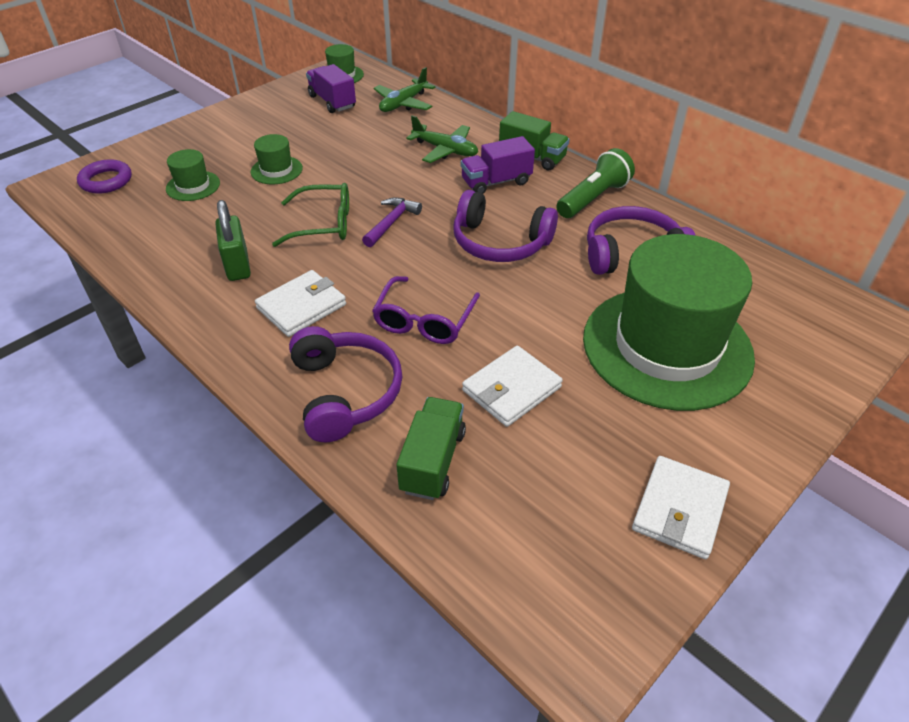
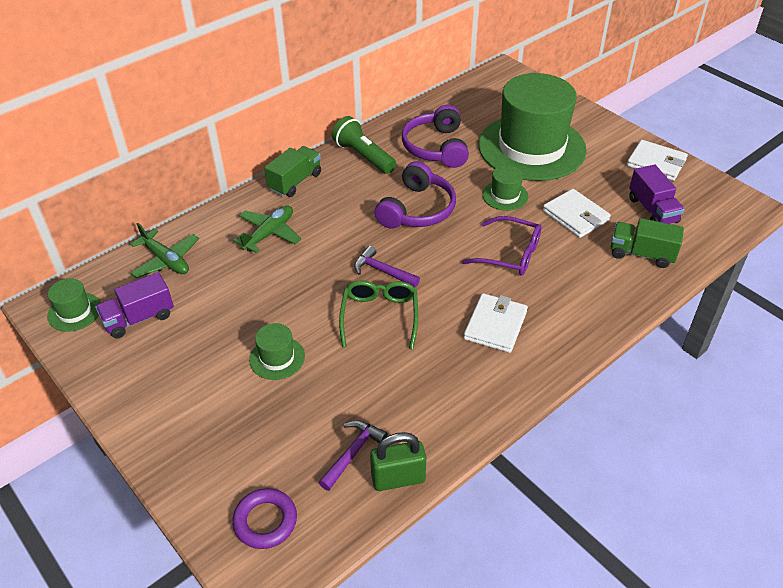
camera: 85 degrees left, 0 degrees up
green hat [166,149,220,201] -> green hat moved to [482,165,528,211]
green padlock [215,200,251,281] -> green padlock moved to [370,432,426,491]
white wallet [255,270,346,337] -> white wallet turned 60 degrees clockwise [464,293,528,353]
purple headphones [289,326,402,442] -> none
purple truck [461,136,535,194] -> purple truck moved to [629,164,685,224]
none -> purple hammer [319,420,388,491]

